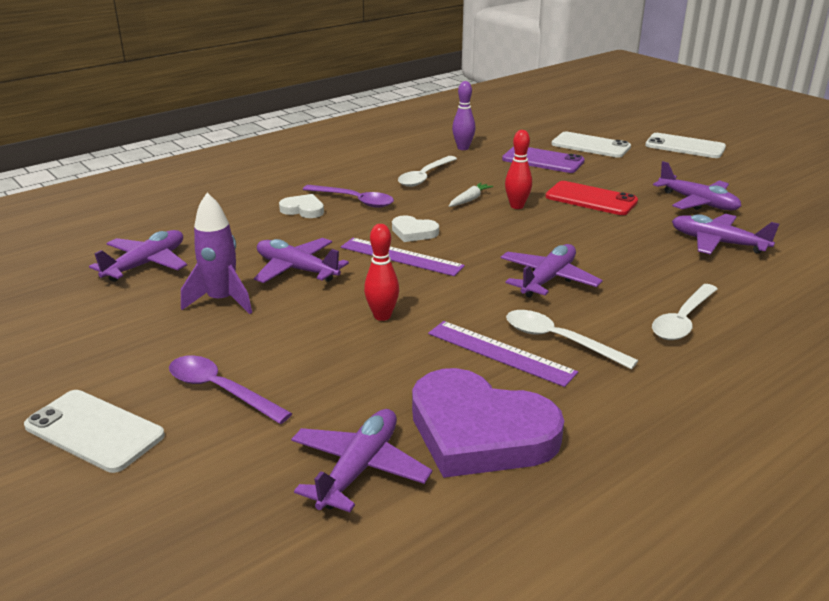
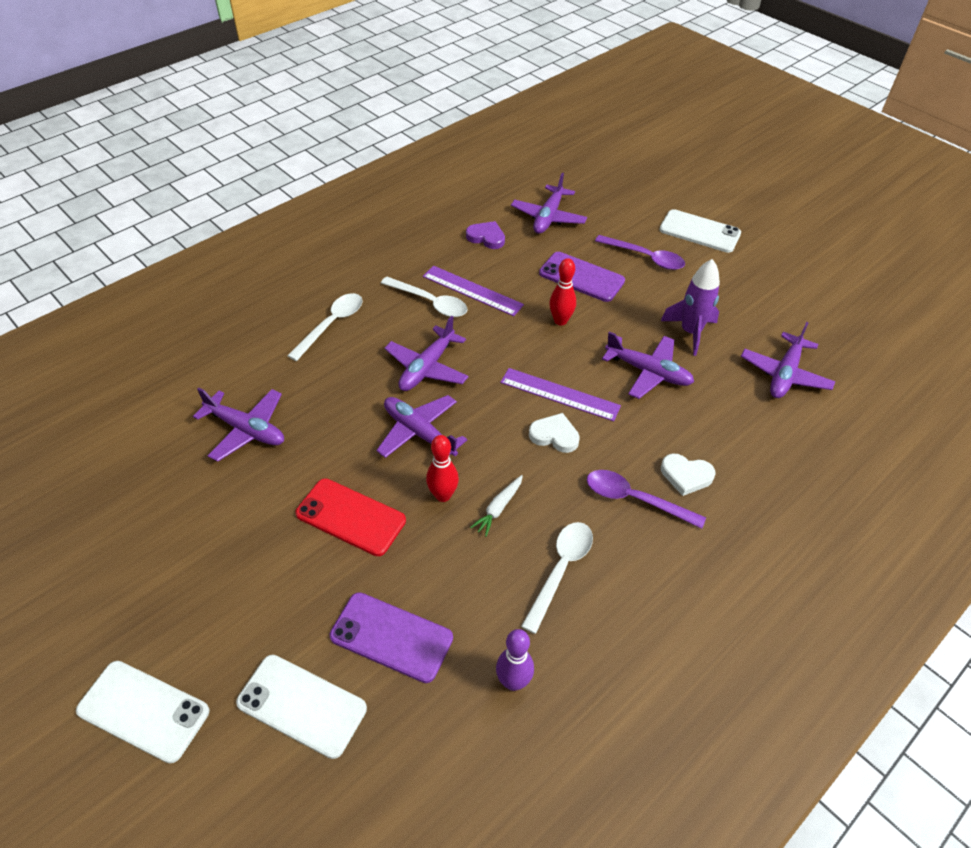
camera: 175 degrees right, 20 degrees up
purple heart [412,368,564,478] -> purple heart [466,221,505,249], size x0.46
purple plane [653,161,741,210] -> purple plane moved to [377,395,467,458]
none -> purple phone [539,252,625,302]

